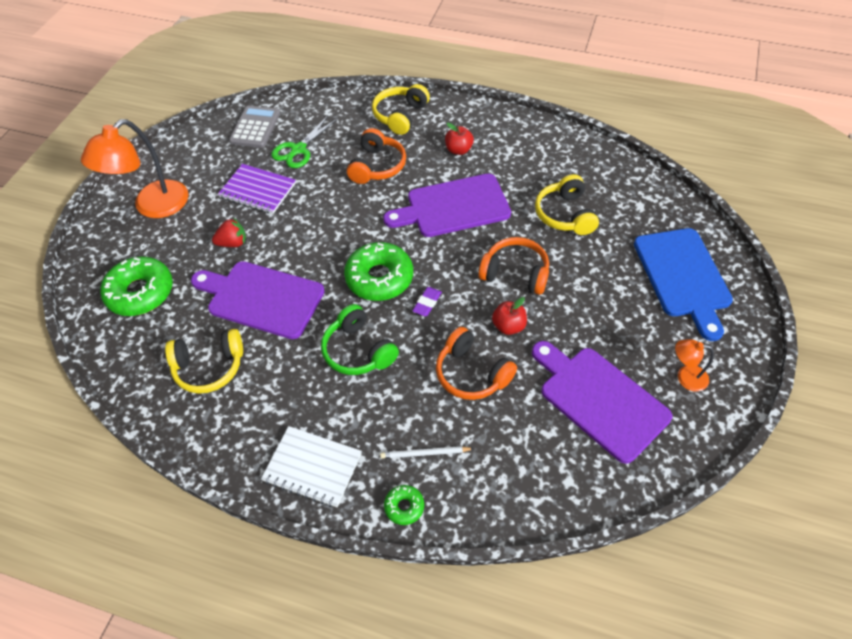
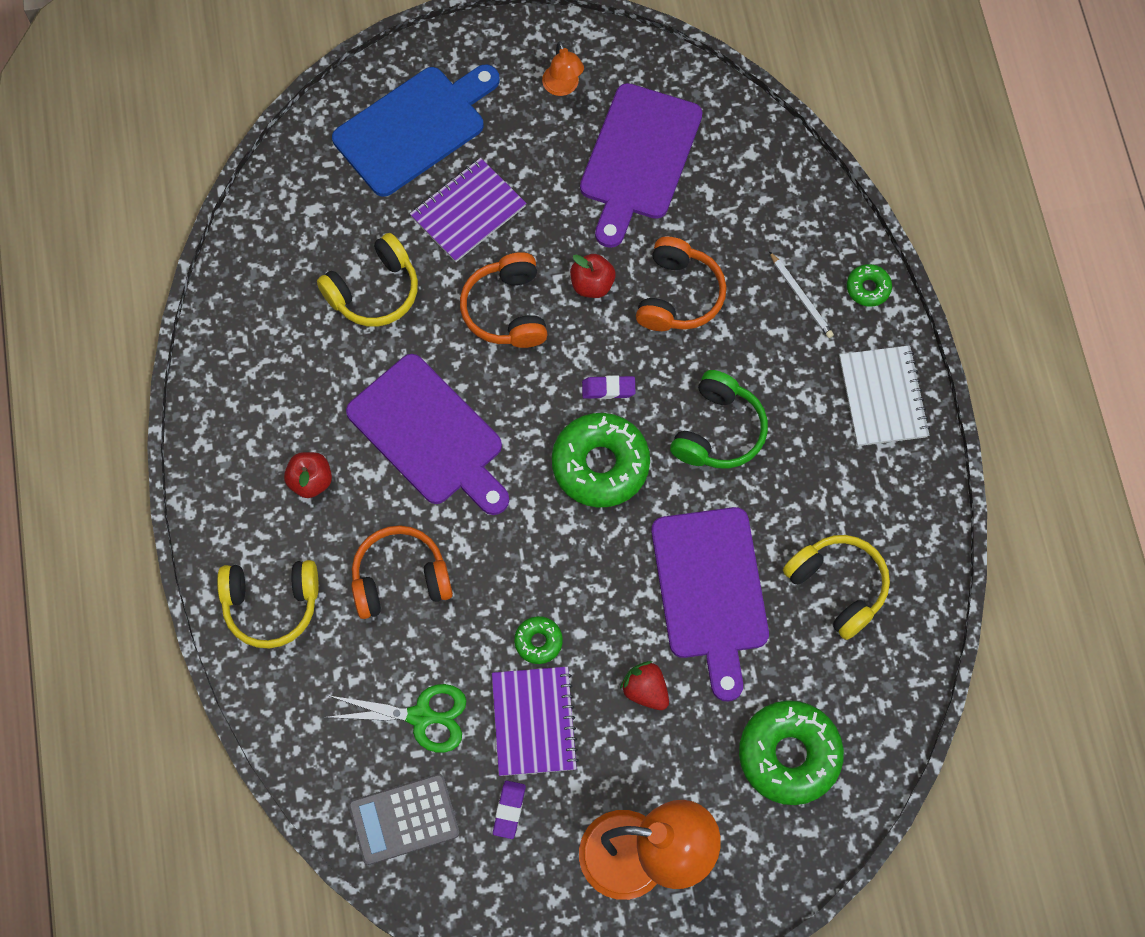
camera: 120 degrees left, 15 degrees up
none -> purple notebook [410,158,526,262]
none -> purple eraser [493,781,526,839]
none -> green donut [514,616,563,664]

